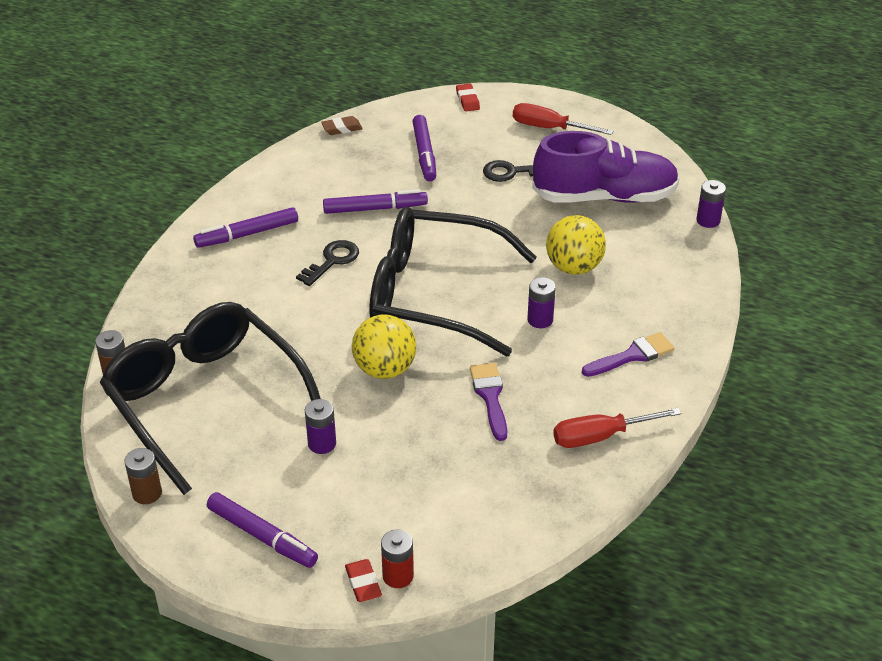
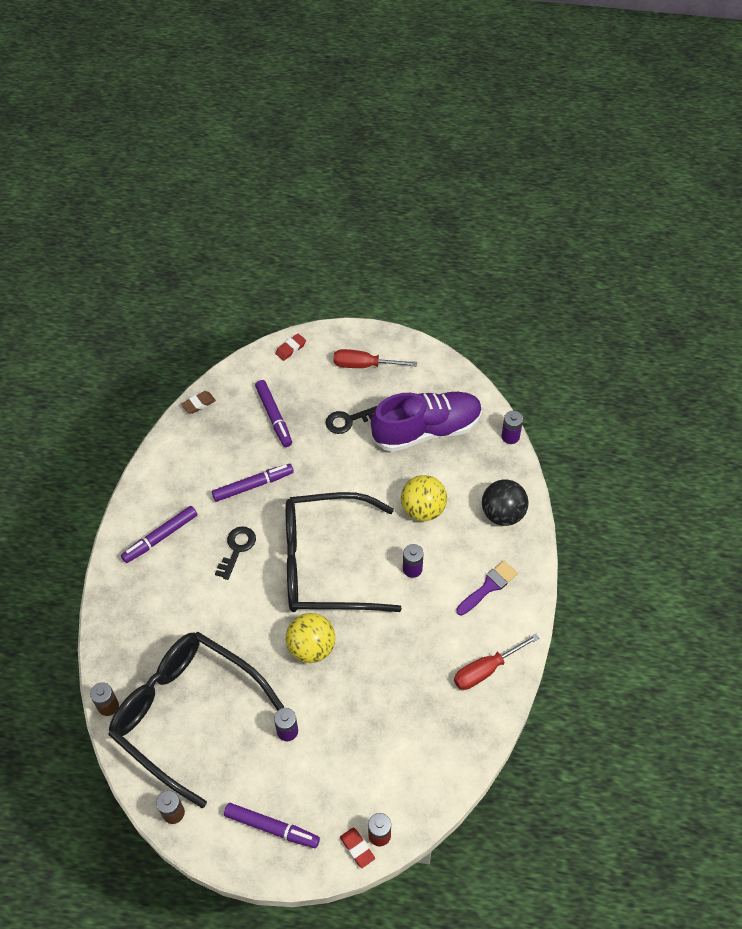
camera: 15 degrees left, 15 degrees up
red eraser [456,83,480,111] -> red eraser turned 75 degrees clockwise [275,334,306,361]
purple brush [470,363,507,441] -> none
none -> black ball [482,479,529,526]

